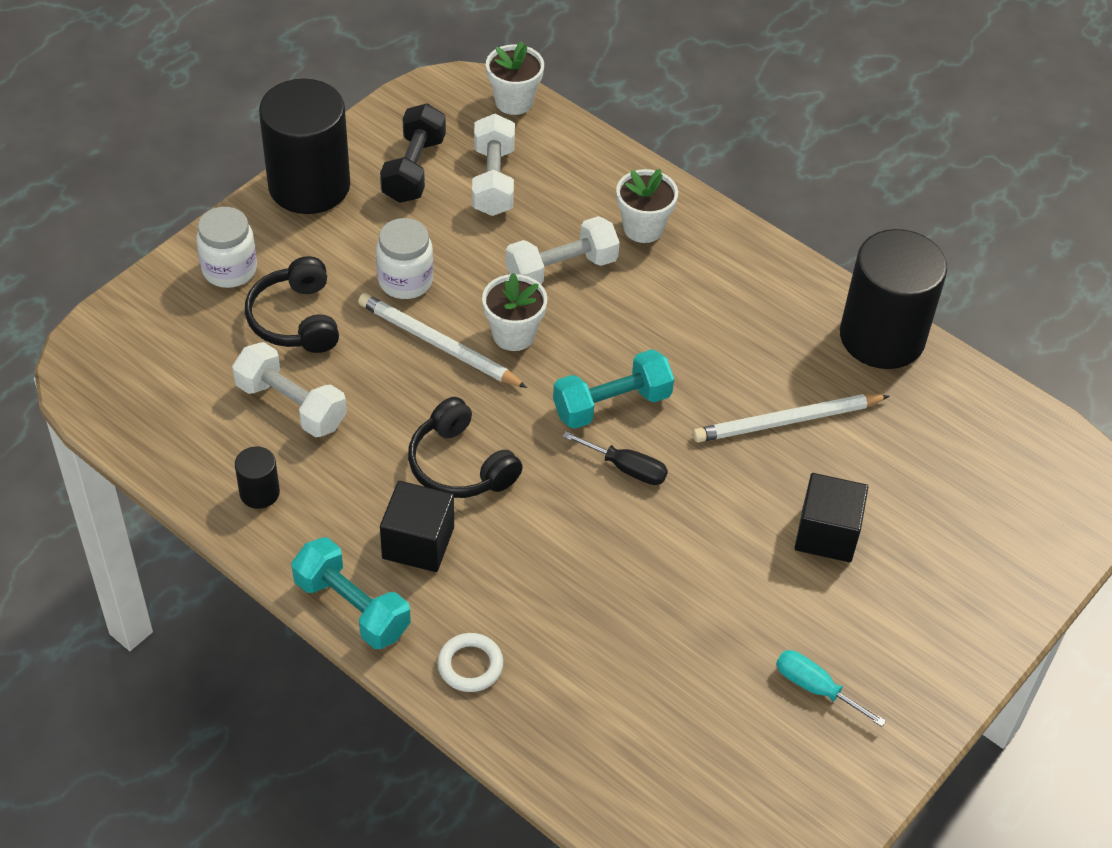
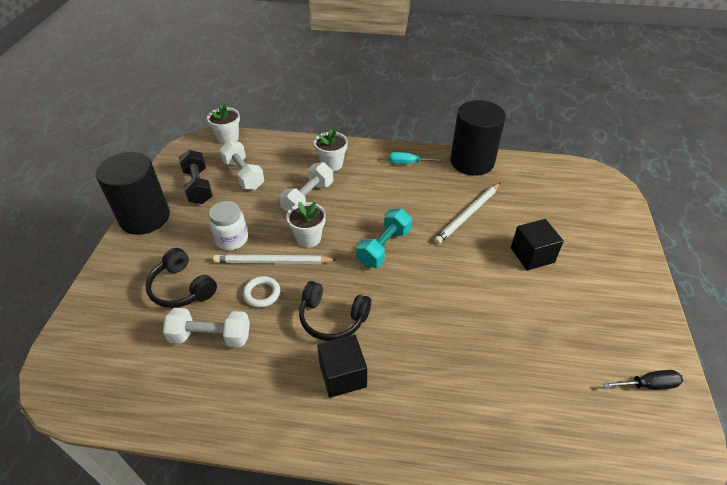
camera: 30 degrees left, 5 degrees down
white jar [196,207,257,288] -> none
black cylinder [235,446,280,509] -> none
turquoise dumbbell [291,537,411,649] -> none
white ring [437,633,504,692] -> white ring moved to [243,276,280,308]
black screwdriver [562,431,668,485] -> black screwdriver moved to [603,370,683,390]
turquoise screwdriver [776,650,886,727] -> turquoise screwdriver moved to [388,152,443,164]

